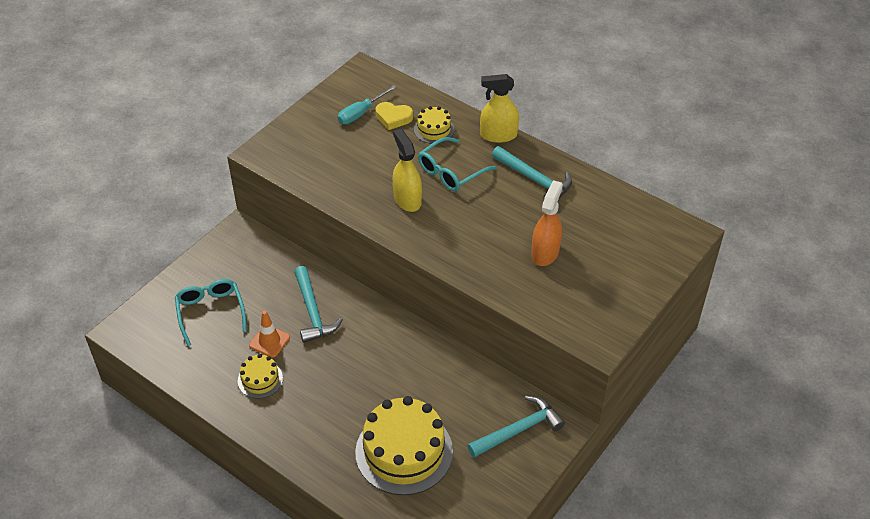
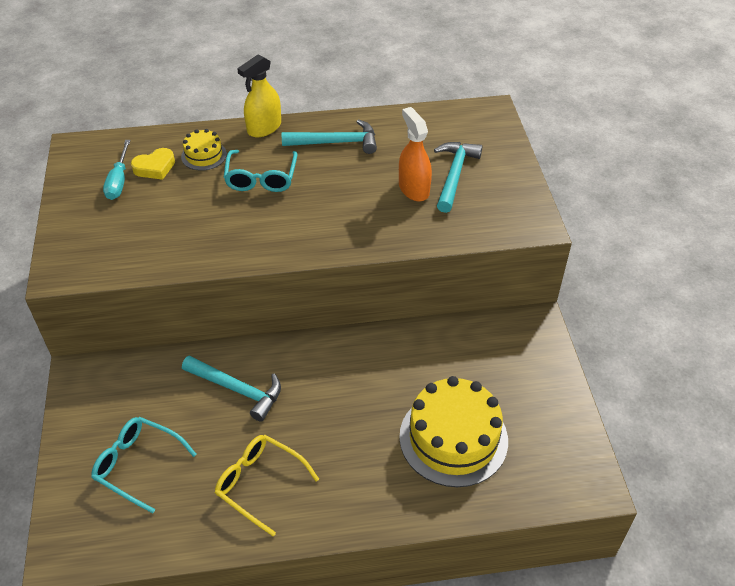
camera: 45 degrees left, 0 degrees up
yellow cake [238,354,283,399] -> yellow glasses [215,435,319,536]
orange traffic cone [249,311,290,358] -> none
yellow spray bottle [393,129,422,212] -> none
turquoise hammer [467,396,565,458] -> turquoise hammer moved to [434,142,482,213]

